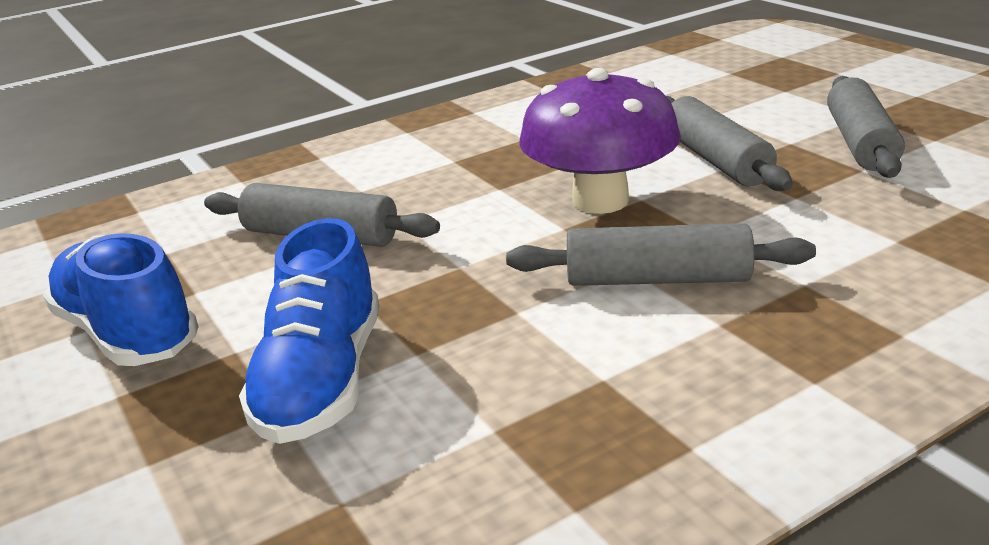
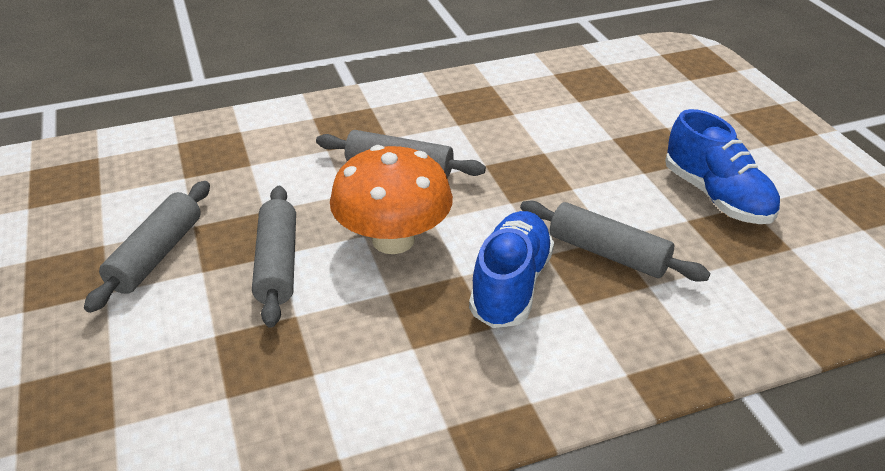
camera: 170 degrees left, 10 degrees up
blue shoe [239,218,379,444] -> blue shoe moved to [469,211,554,328]
purple mushroom [519,68,681,214] -> orange mushroom [330,145,453,254]

